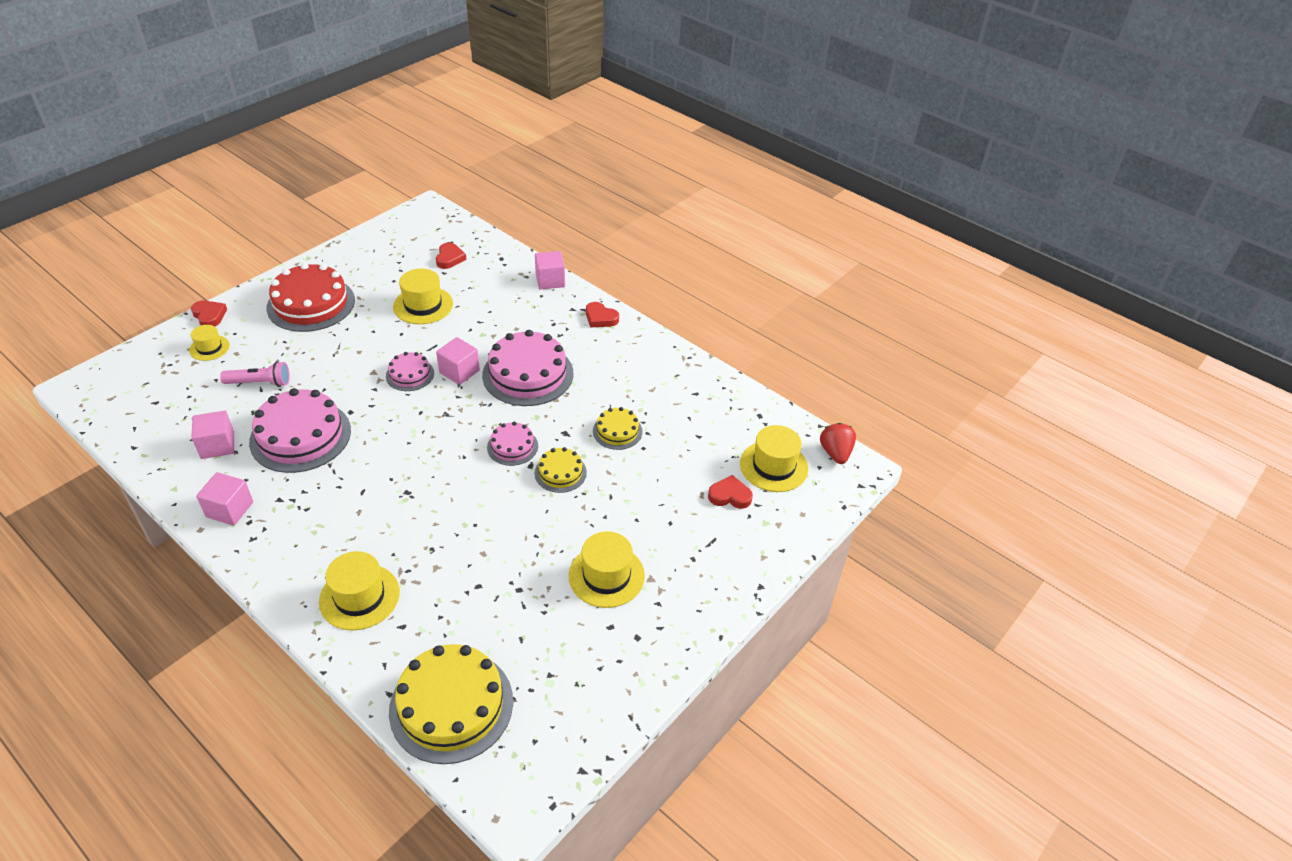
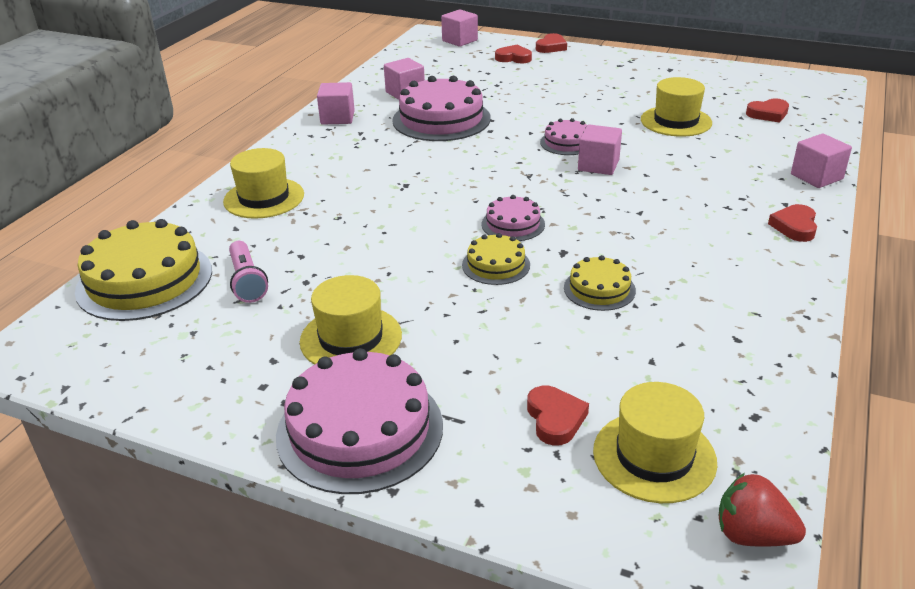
camera: 75 degrees right, 10 degrees down
yellow hat [189,325,230,361] -> red heart [495,45,532,63]
pink flashlight [220,361,290,387] -> pink flashlight moved to [229,241,268,303]
red cake [267,263,355,332] -> none
pink cake [482,330,573,406] -> pink cake moved to [276,348,443,494]
red strawberry [820,423,856,464] -> red strawberry turned 135 degrees counterclockwise [719,473,806,547]
none -> pink cube [441,9,478,47]

